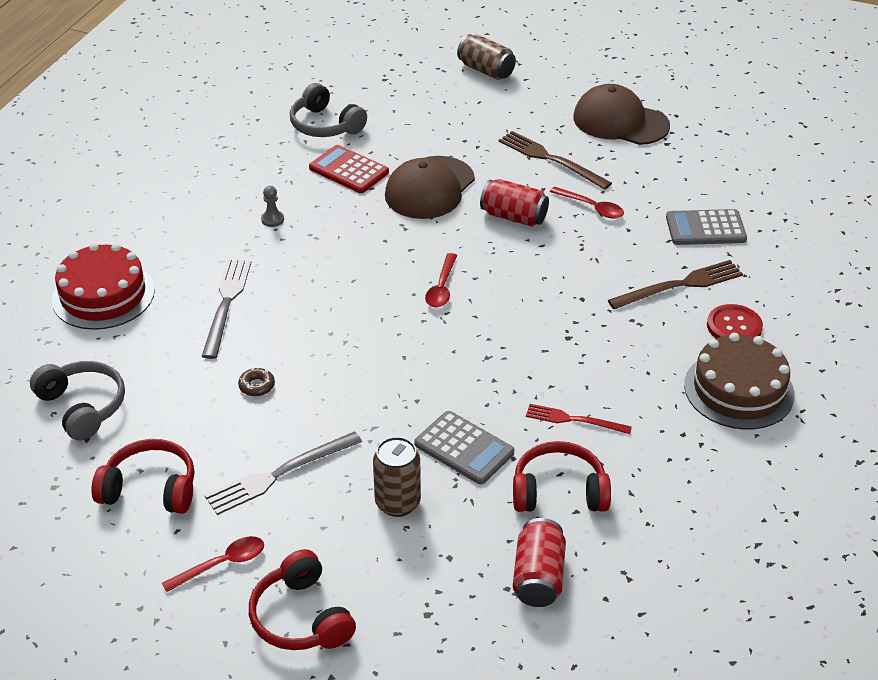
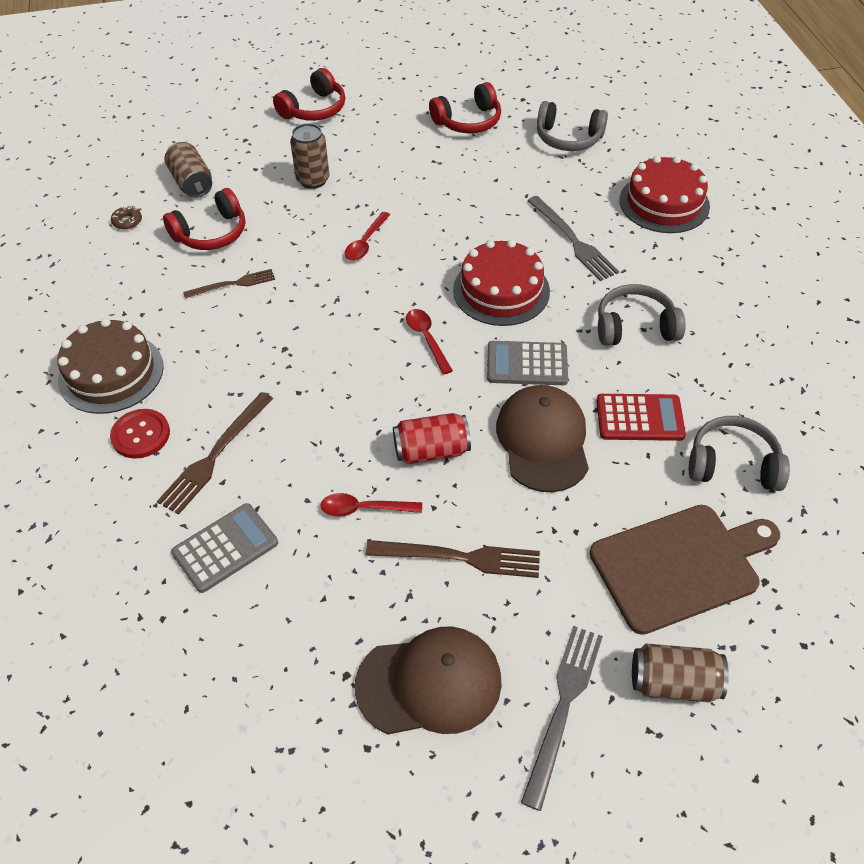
camera: 145 degrees right, 10 degrees up
red spoon [162,536,264,592] -> red spoon moved to [344,212,390,261]
grey fork [205,431,362,515] -> grey fork moved to [521,626,603,811]
brown donut [238,367,275,396] -> brown donut moved to [111,206,142,230]
red headphones [249,549,356,650] -> red headphones turned 105 degrees clockwise [273,68,345,121]
grey pawn [261,186,284,227] -> grey headphones [598,284,686,346]
grey calculator [415,411,514,485] -> grey calculator moved to [487,341,568,385]
red can [513,518,566,607] -> brown can [164,142,212,198]
red fork [526,404,632,434] -> brown fork [183,269,275,298]
none -> red cake [453,240,550,326]
none -> brown cutting board [590,505,780,635]

